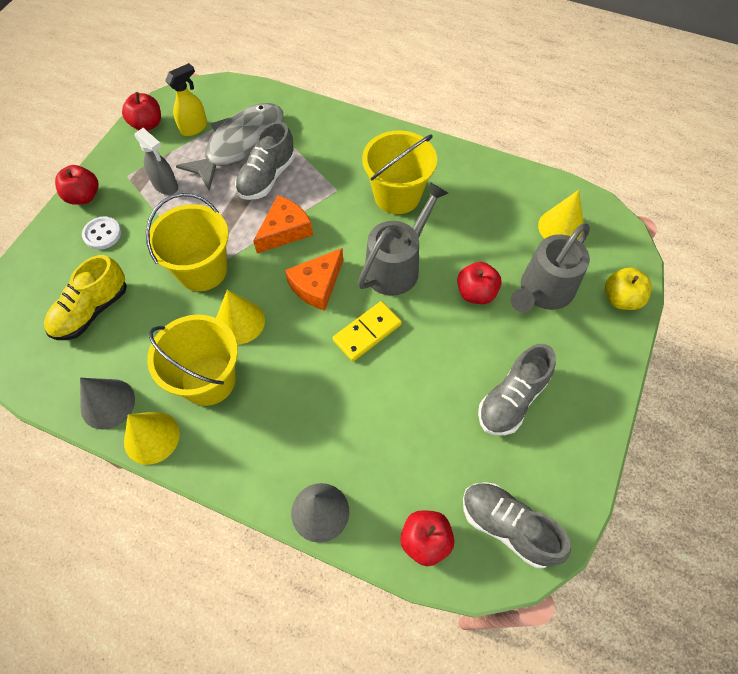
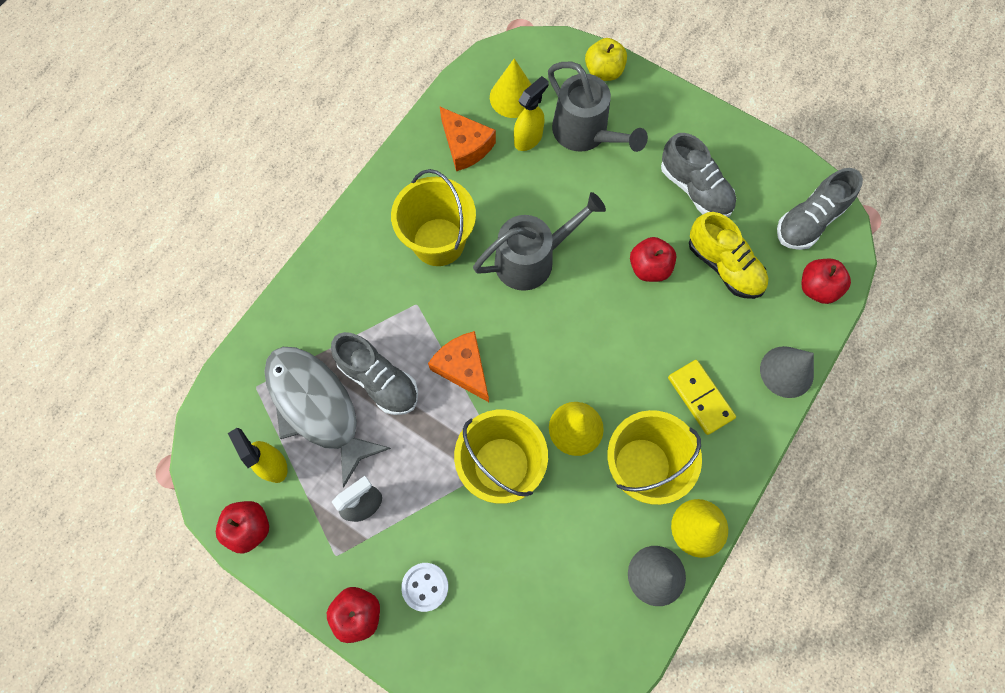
camera: 80 degrees left, 10 degrees up
yellow shoe [44,255,127,340] -> yellow shoe moved to [689,212,768,299]
orange cheese [285,248,343,311] -> orange cheese moved to [440,107,496,171]
yellow domino [333,301,402,361] -> yellow domino moved to [668,360,736,435]
grey watering can [358,182,448,296] -> grey watering can turned 105 degrees clockwise [473,192,606,291]
red apple [457,262,502,304] -> red apple moved to [630,237,676,282]
none -> yellow spray bottle [514,76,549,151]

